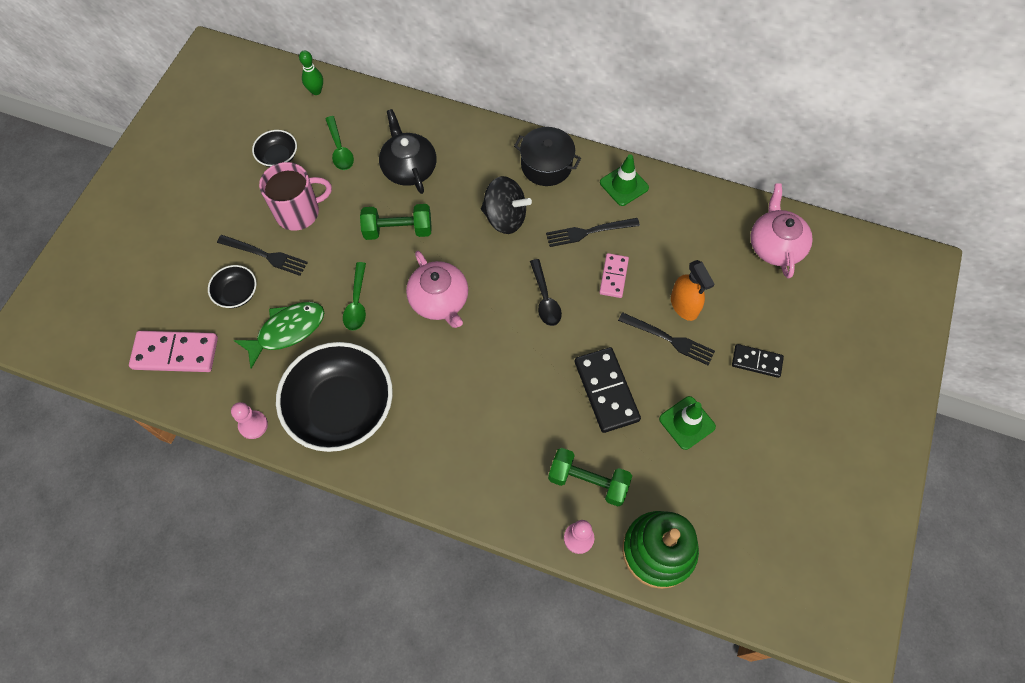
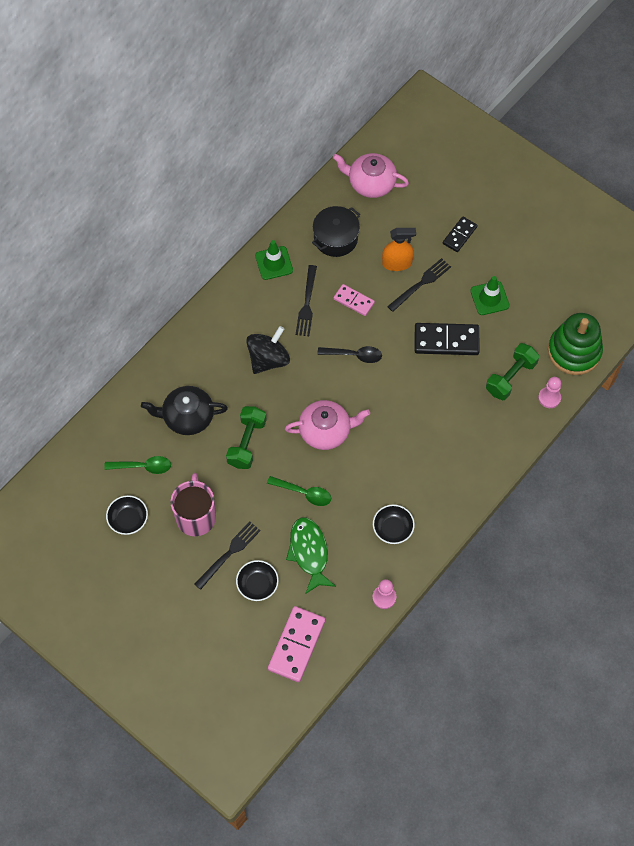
camera: 70 degrees left, 0 degrees up
black bowl [276,342,393,452] -> black bowl [373,504,415,544], size x0.45
green bowling pin [299,50,323,95] -> none
black pot [514,127,581,186] -> black pot moved to [312,206,360,257]

